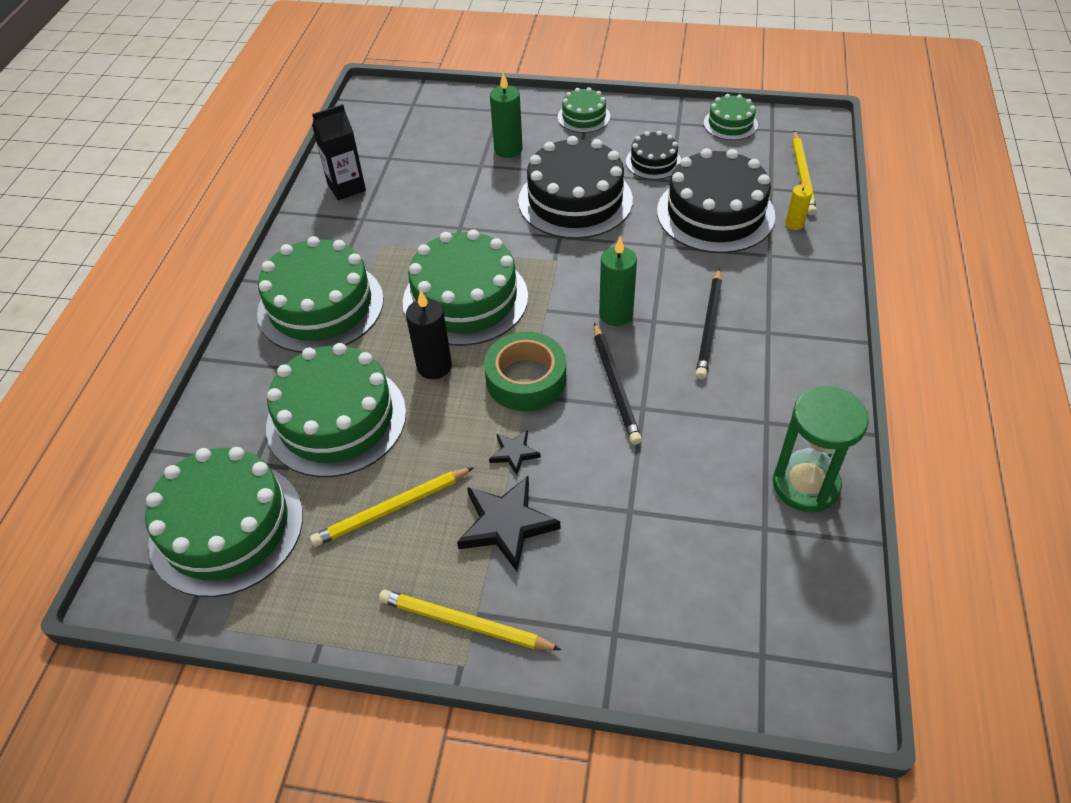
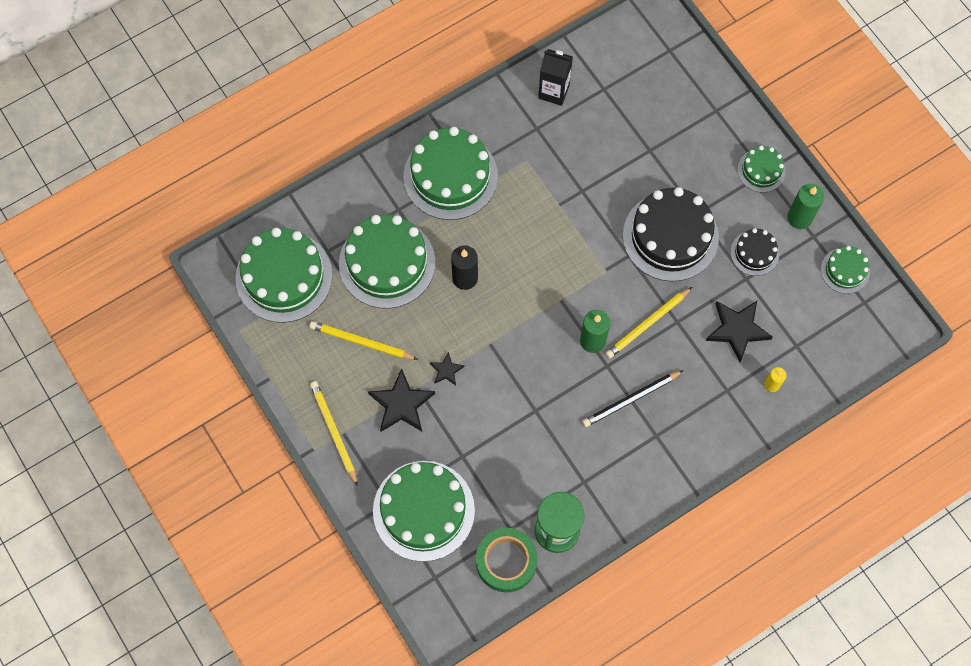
camera: 45 degrees right, 20 degrees up
green cake [403,229,528,346] -> green cake moved to [373,461,475,562]
green tape [484,332,566,411] -> green tape moved to [476,528,538,593]
green candle [490,73,523,158] -> green candle moved to [787,184,824,229]
black pencil [594,323,642,445] -> none
black cake [657,148,775,253] -> black star [706,301,773,362]
yellow pencil [792,130,817,216] -> yellow pencil moved to [605,287,692,359]

